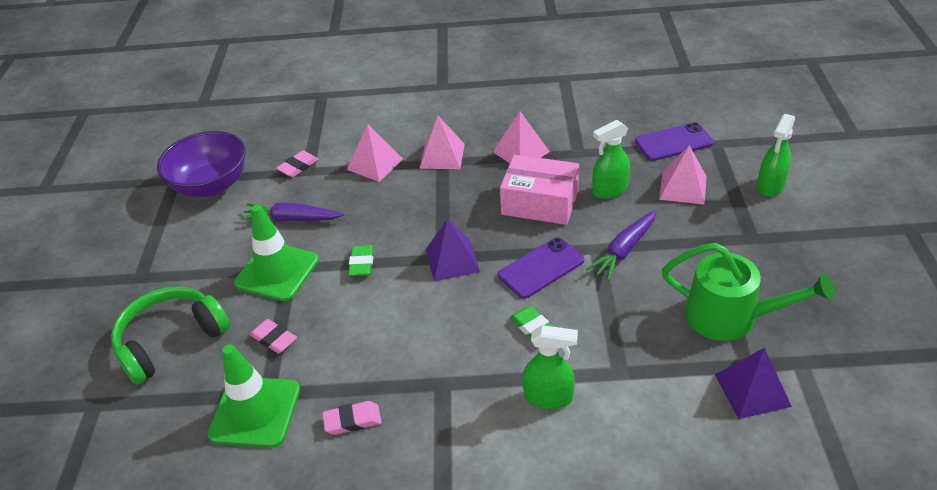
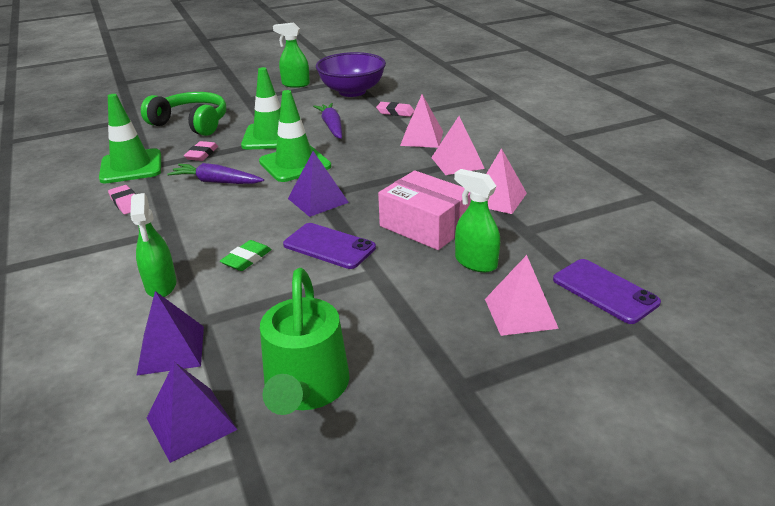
camera: 65 degrees right, 10 degrees down
green eraser [348,245,374,276] -> green traffic cone [259,90,331,182]
pink box [500,155,579,225] -> pink box turned 45 degrees counterclockwise [378,170,471,250]
purple carrot [586,210,656,281] -> purple carrot moved to [167,163,264,184]
green spray bottle [757,114,795,197] -> green spray bottle moved to [273,23,310,88]
none -> purple pyramid [136,291,204,376]

